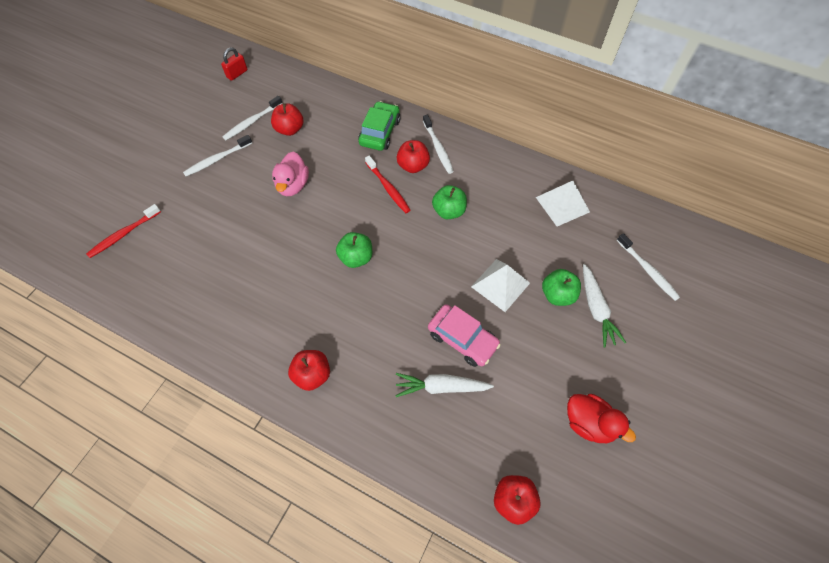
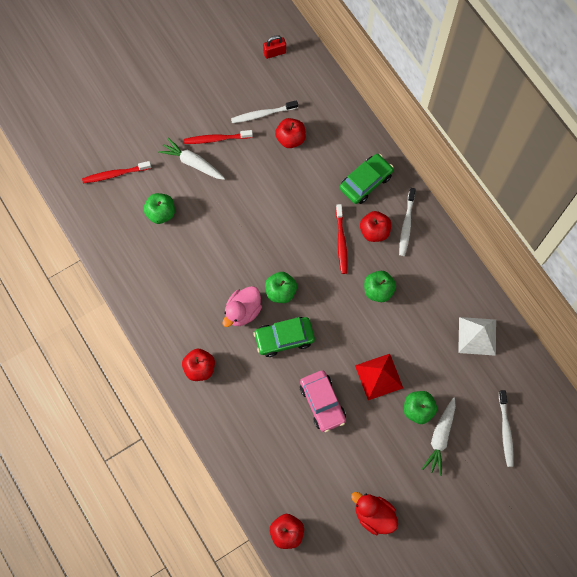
camera: 30 degrees right, 10 degrees up
white toothbrush [183,135,252,177] -> red toothbrush [184,130,253,144]
pink duck [272,152,309,196] -> pink duck moved to [223,286,262,327]
white carrot [396,373,494,397] -> white carrot moved to [158,138,225,180]
white pyramid [471,259,530,312] -> red pyramid [355,354,403,400]
red duck [567,394,636,443] -> red duck turned 150 degrees clockwise [351,492,398,535]
none -> green apple [143,193,175,224]
none -> green car [253,317,315,357]

